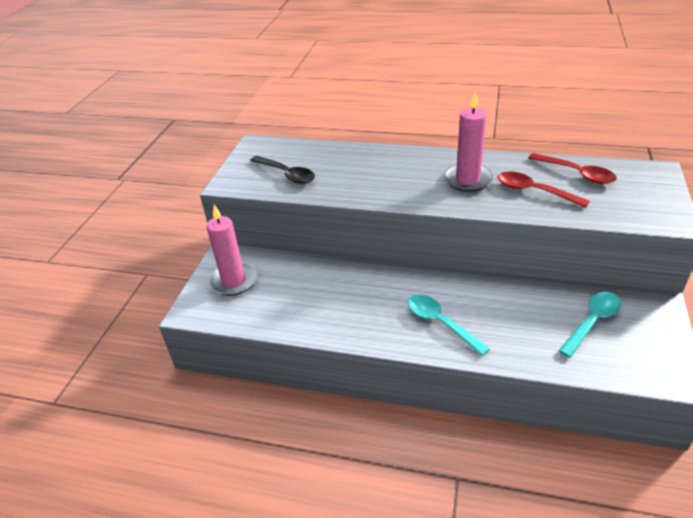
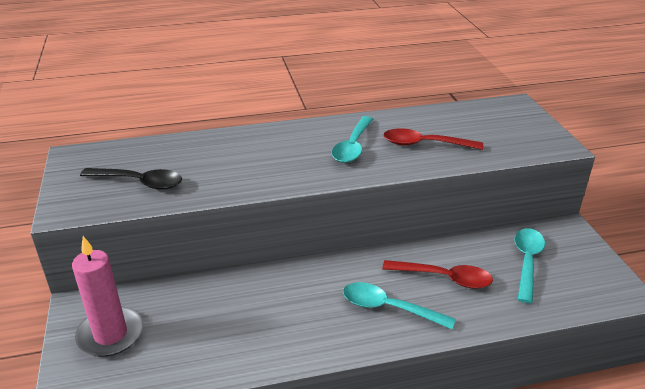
camera: 30 degrees left, 5 degrees down
pink candle [444,92,493,192] -> turquoise spoon [332,116,373,163]
red spoon [528,153,617,184] -> red spoon moved to [382,260,493,289]

